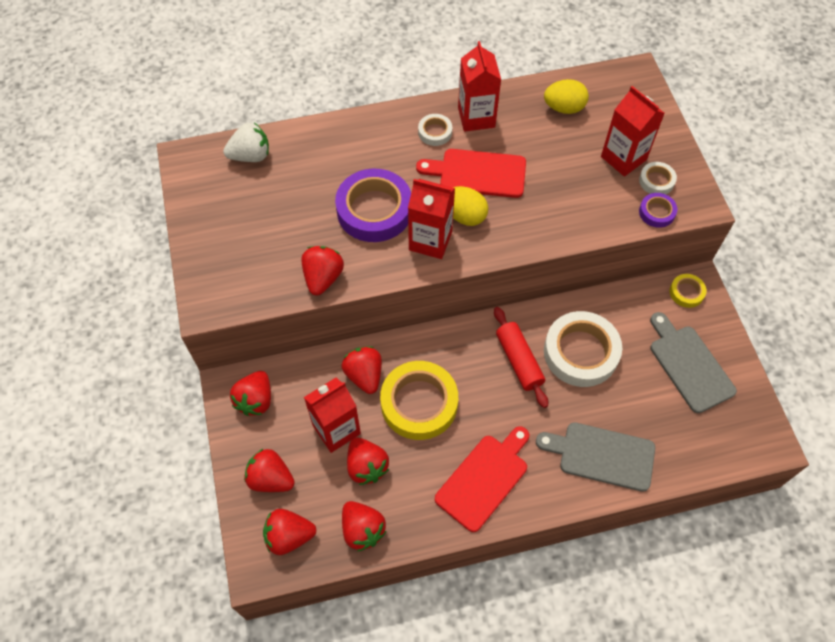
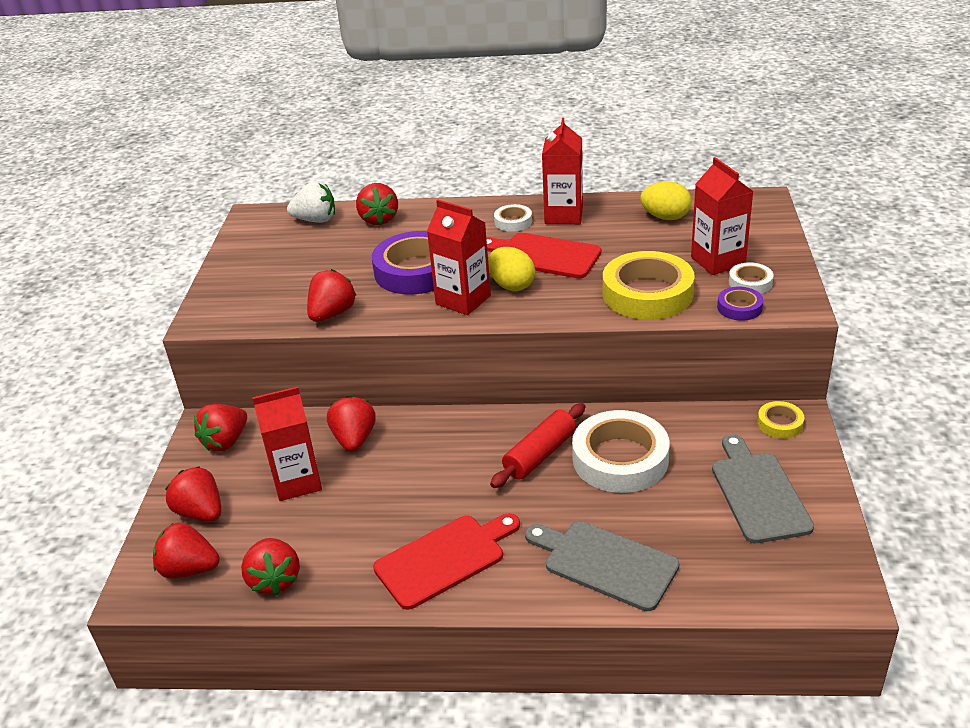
camera: 20 degrees right, 25 degrees down
red strawberry [347,438,389,485] -> red strawberry moved to [356,183,398,225]
yellow tape [380,361,458,440] -> yellow tape moved to [603,251,695,320]
red rolling pin [494,307,548,408] -> red rolling pin turned 45 degrees clockwise [490,403,585,488]

